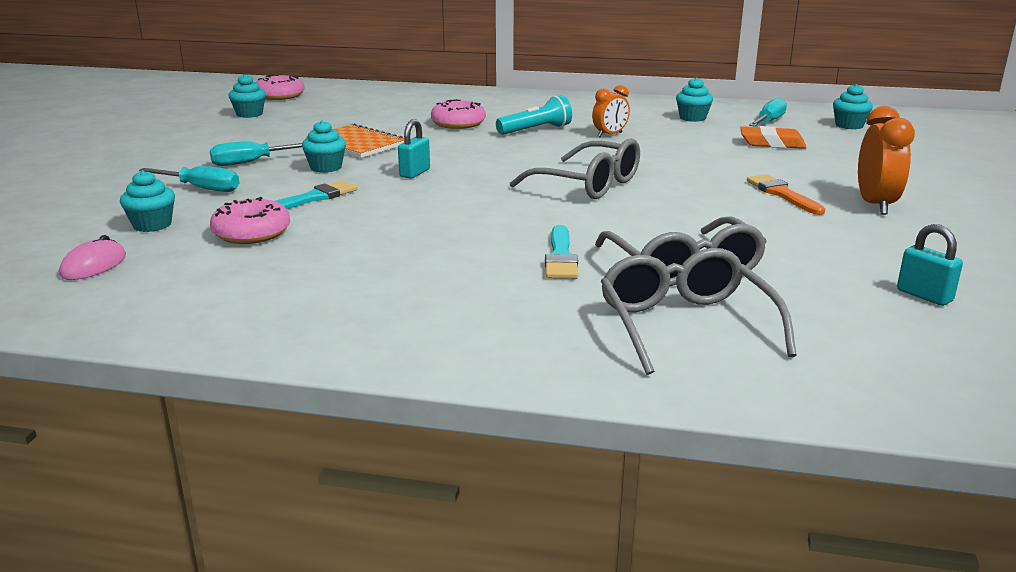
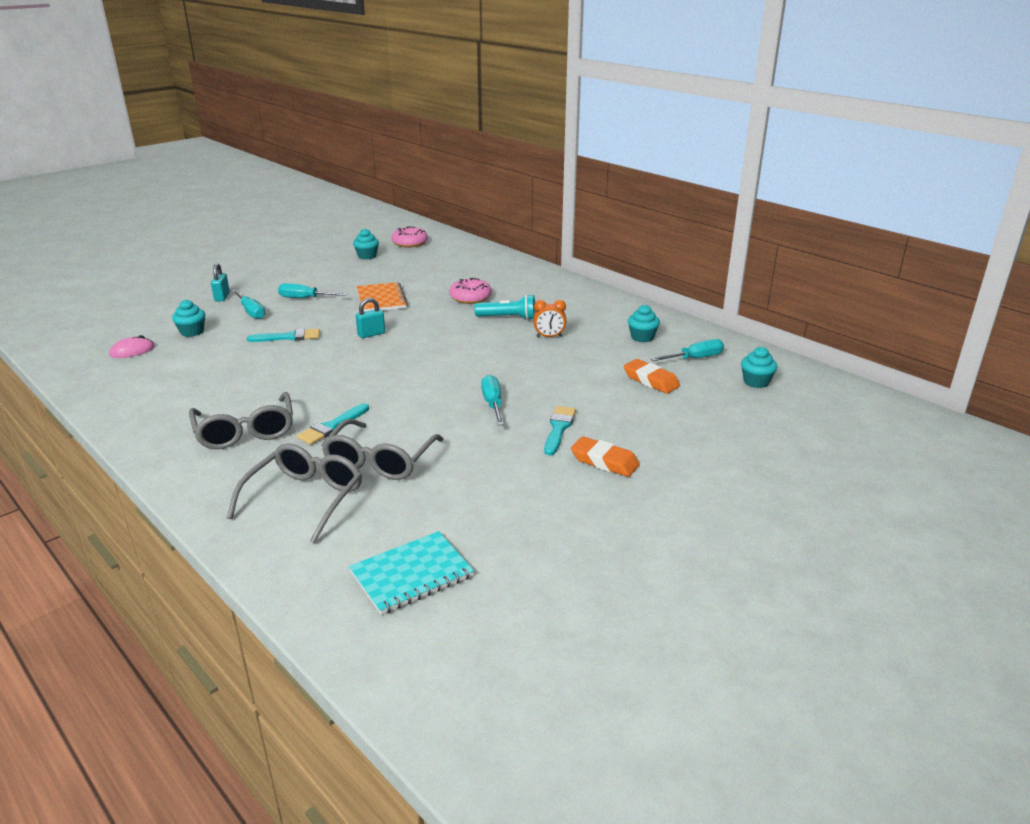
camera: 35 degrees right, 5 degrees up
pink donut [210,197,290,244] -> none
turquoise cupcake [302,120,346,173] -> none
grey glasses [510,138,640,199] -> grey glasses moved to [189,392,293,449]
orange brush [747,174,825,215] -> turquoise brush [544,406,576,456]
orange clock [858,106,915,215] -> orange eraser [571,436,640,477]
turquoise padlock [897,224,963,306] -> turquoise padlock moved to [211,263,230,301]
none -> turquoise notebook [349,531,474,615]
none -> turquoise screwdriver [481,375,504,425]

